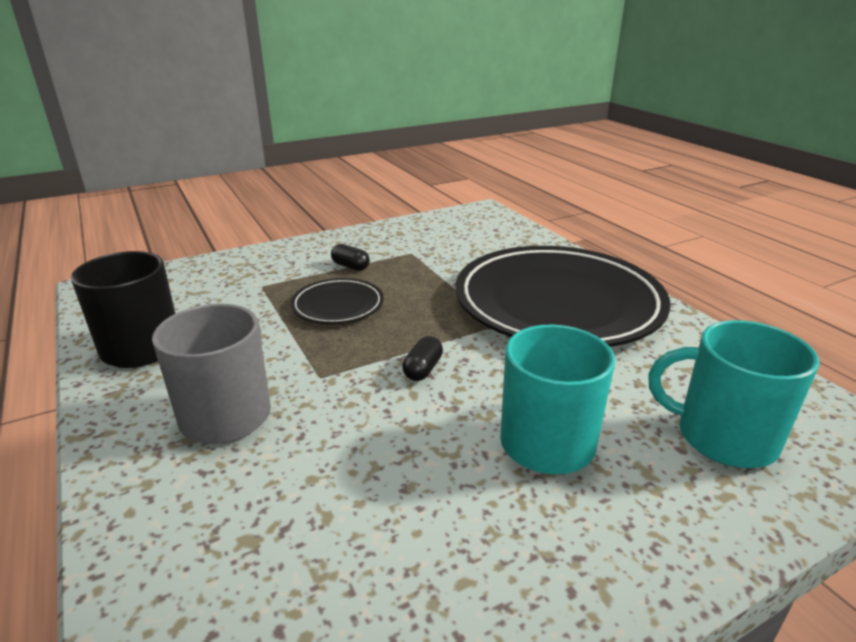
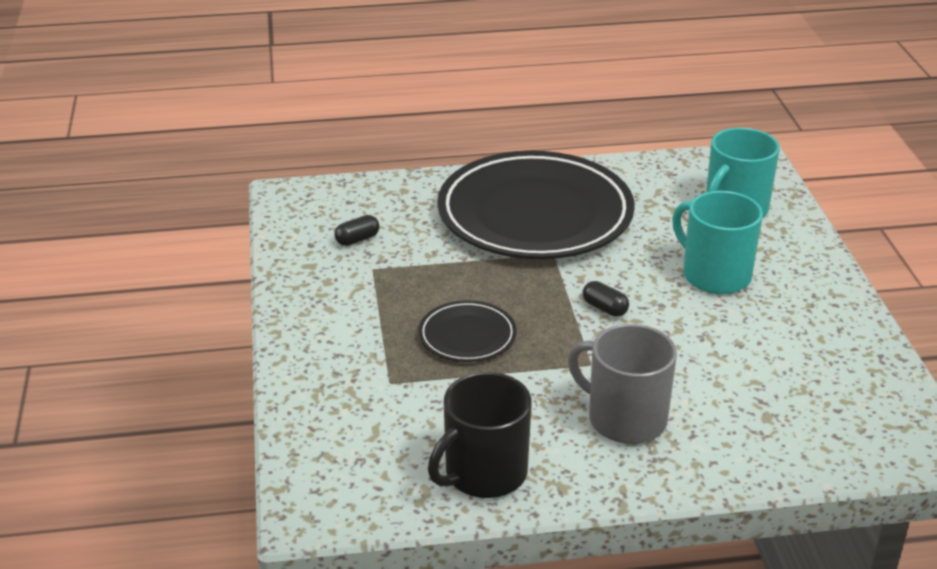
camera: 70 degrees left, 5 degrees up
black capsule [331,244,370,271] -> black capsule moved to [334,215,380,246]

